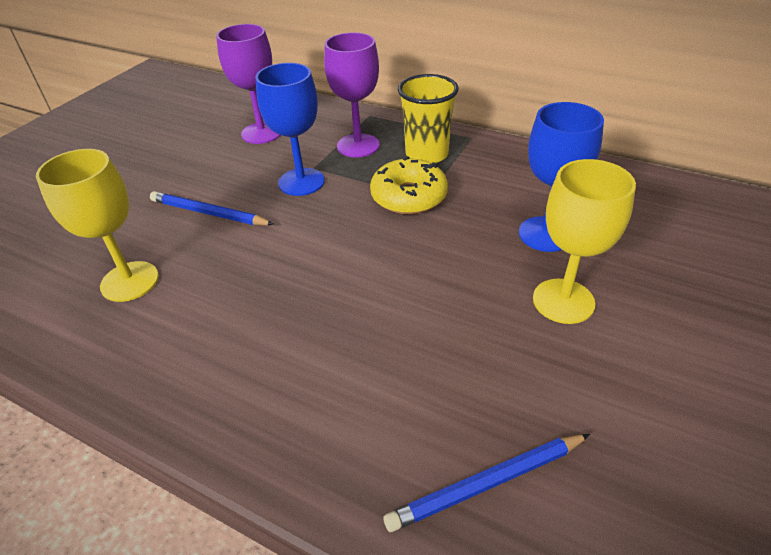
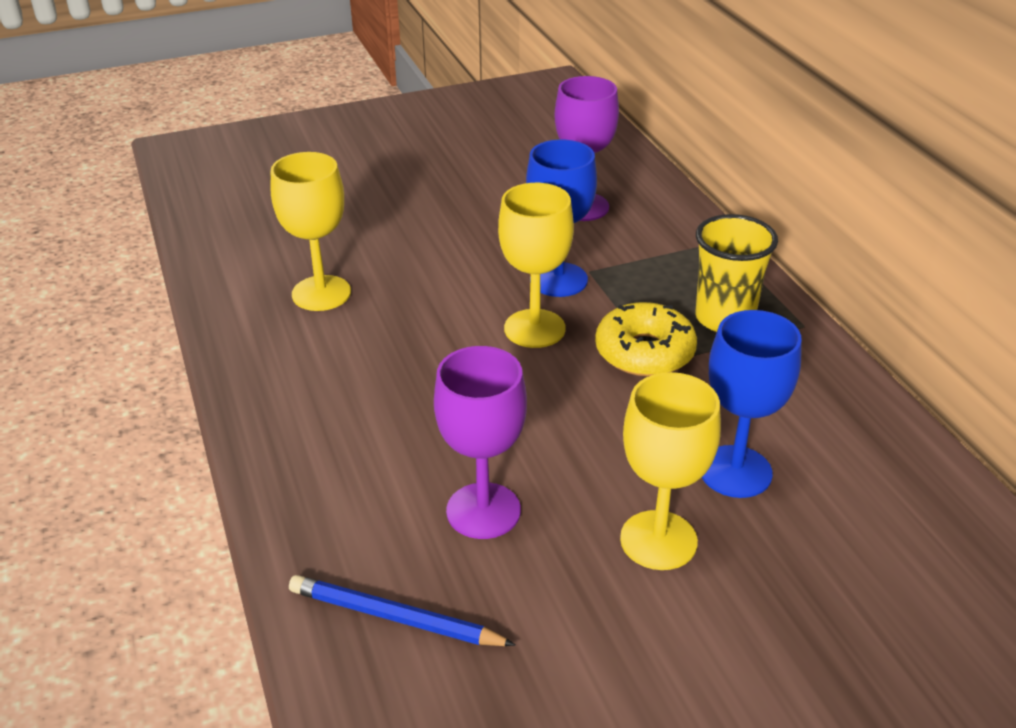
camera: 40 degrees right, 5 degrees down
blue pencil [150,191,274,225] -> none
purple goblet [324,32,380,158] -> purple goblet moved to [434,346,527,539]
none -> yellow goblet [498,183,574,348]

